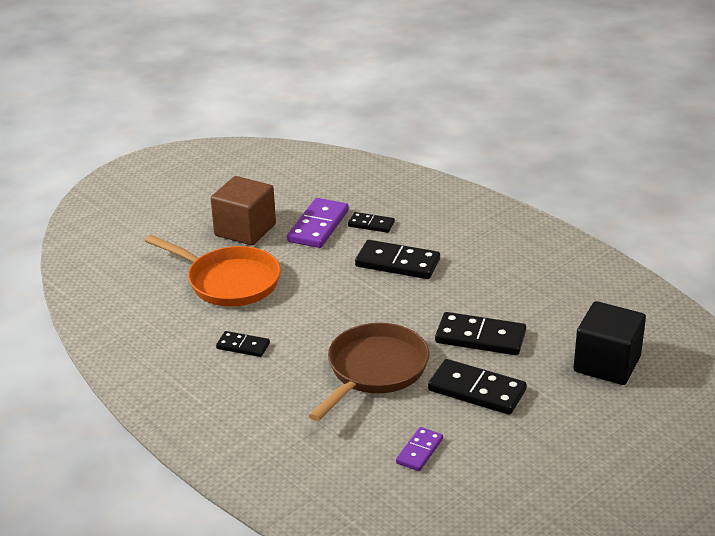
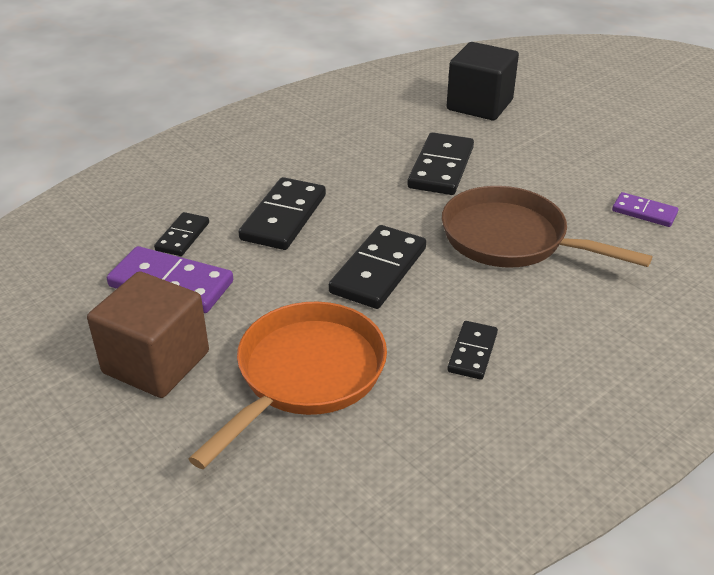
camera: 90 degrees left, 5 degrees up
black domino [428,359,527,415] -> black domino moved to [329,225,426,309]

